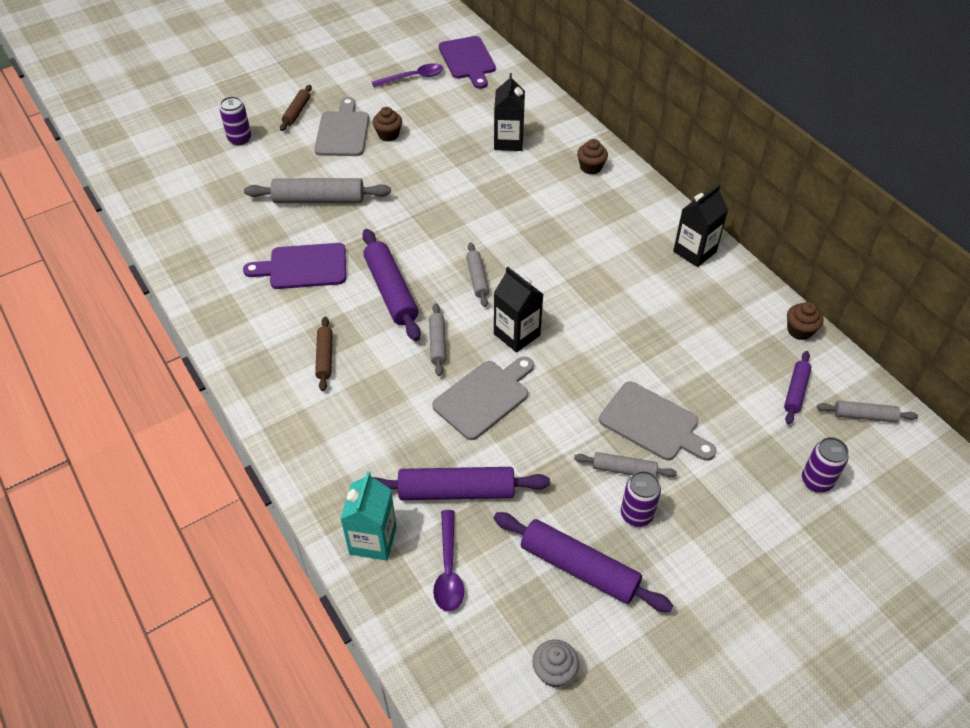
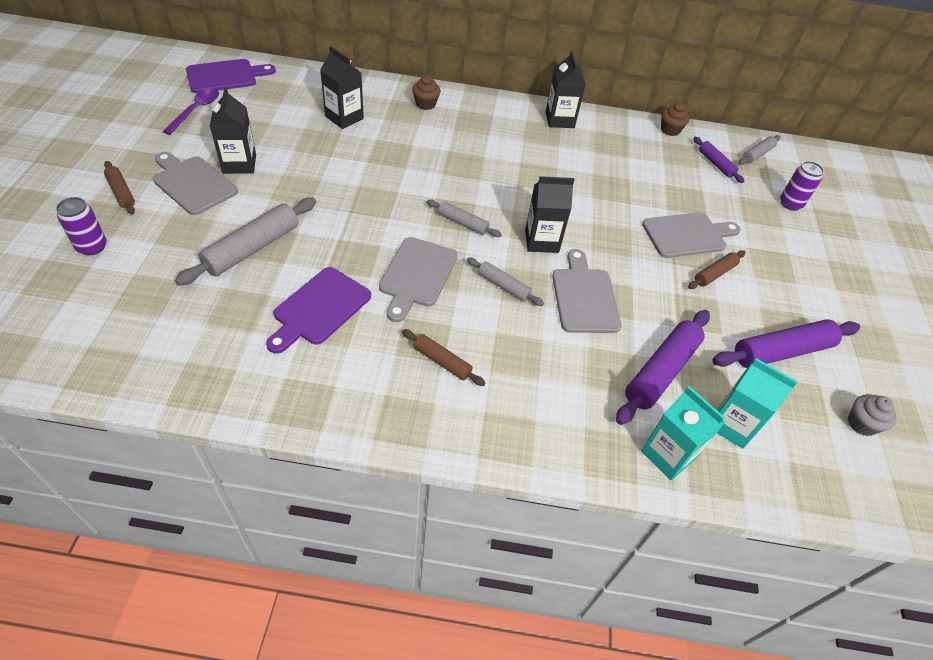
camera: 55 degrees left, 0 degrees up
purple rolling pin [362,229,421,341] -> grey cutting board [379,237,457,322]
brown cupcake [373,107,402,142] -> black carton [210,87,256,174]
purple spoon [433,510,464,612] -> turquoise carton [717,358,798,449]
purple cutting board [439,36,496,89] -> purple cutting board turned 45 degrees counterclockwise [186,59,276,93]
grey rolling pin [574,452,677,477] -> brown rolling pin [688,250,746,289]
purple can [621,471,661,527] -> none

